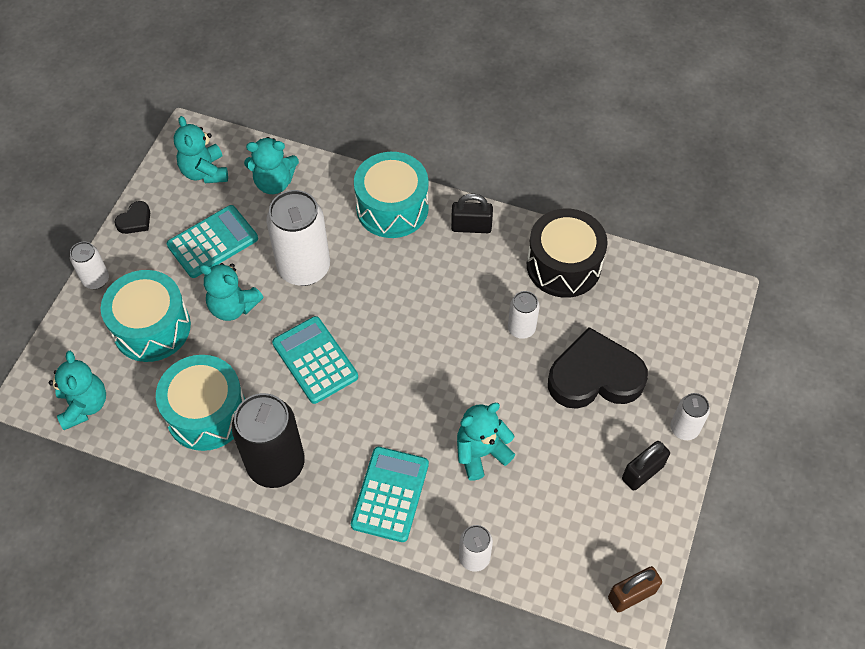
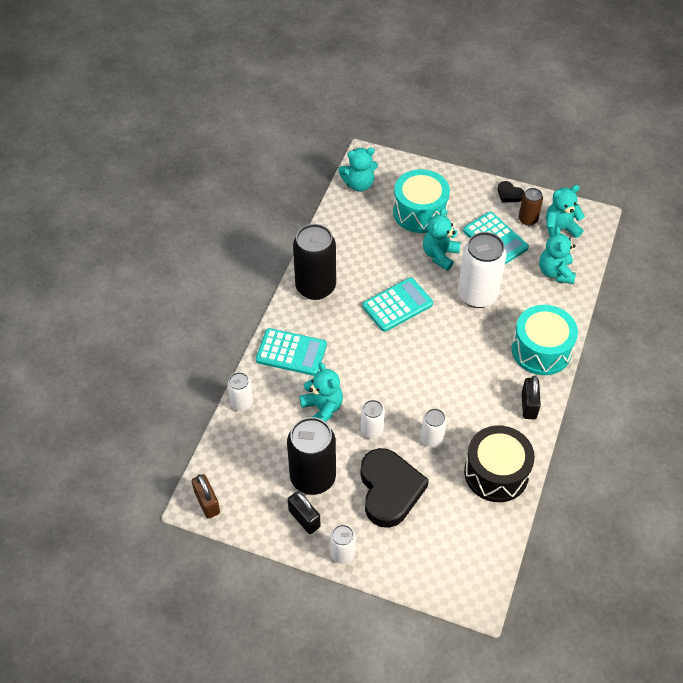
camera: 90 degrees right, 5 degrees down
white can [70,242,109,289] -> white can moved to [361,400,385,439]
turquoise drum [156,355,245,451] -> none
none -> black can [287,417,336,495]
none -> brown can [519,188,543,226]

